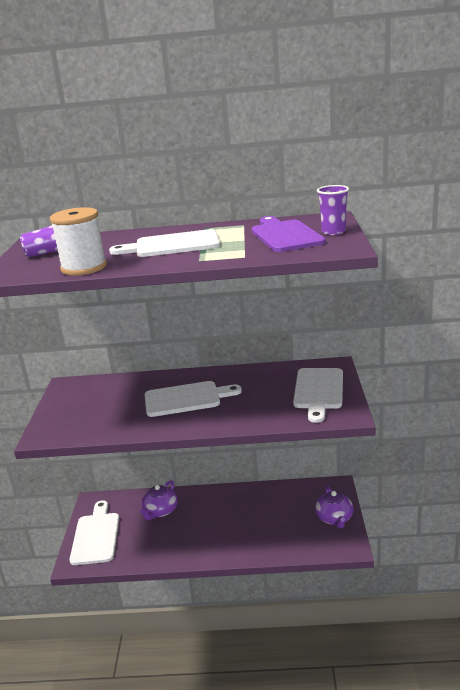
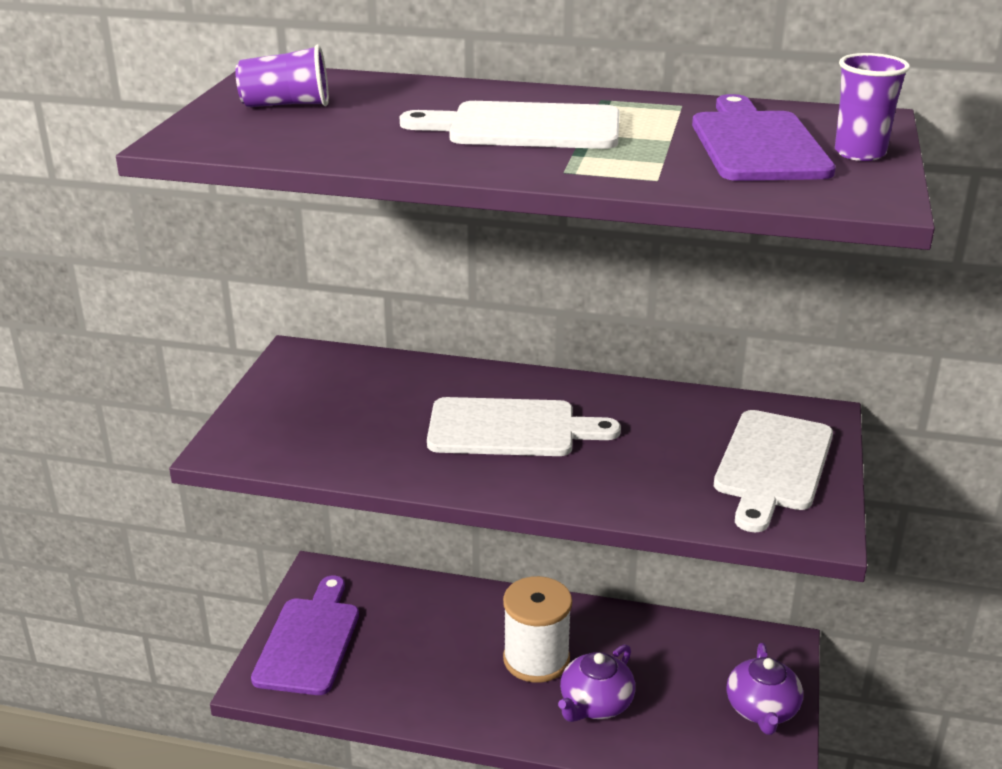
camera: 10 degrees right, 5 degrees up
white spool [50,207,107,276] -> white spool moved to [503,576,572,683]
white cutting board [70,501,119,565] -> purple cutting board [251,576,359,695]
purple teapot [140,480,178,520] -> purple teapot moved to [558,644,635,722]

